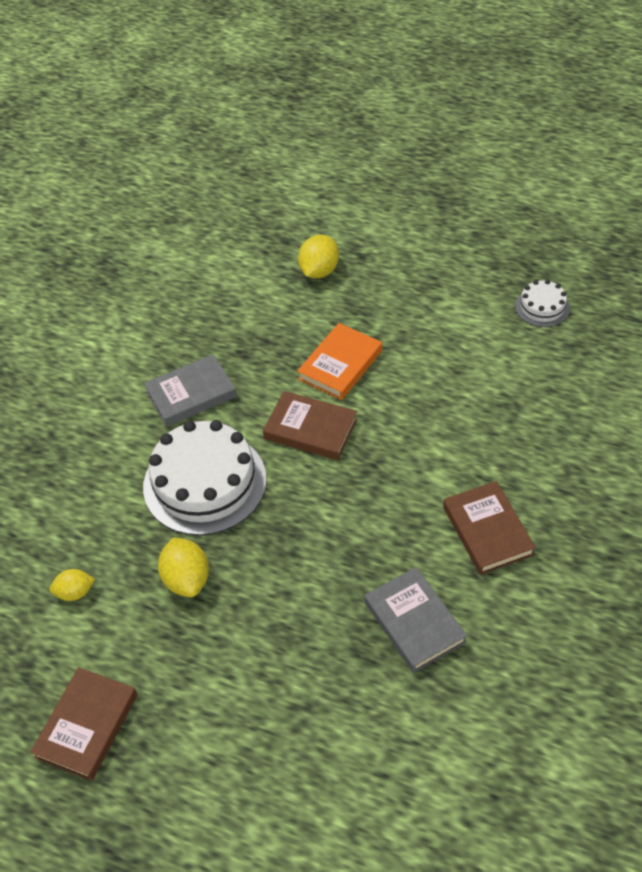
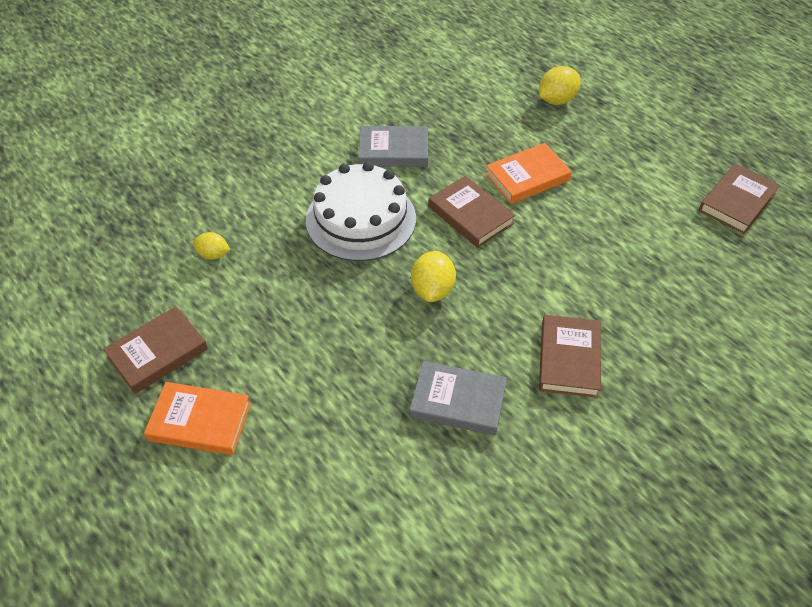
camera: 25 degrees right, 0 degrees up
yellow lemon [158,537,209,597] -> yellow lemon moved to [411,251,456,302]
grey book [364,567,467,673] -> grey book turned 75 degrees counterclockwise [410,361,507,435]
white cake [515,279,570,327] -> brown book [699,163,780,234]
none -> orange book [144,382,251,455]

